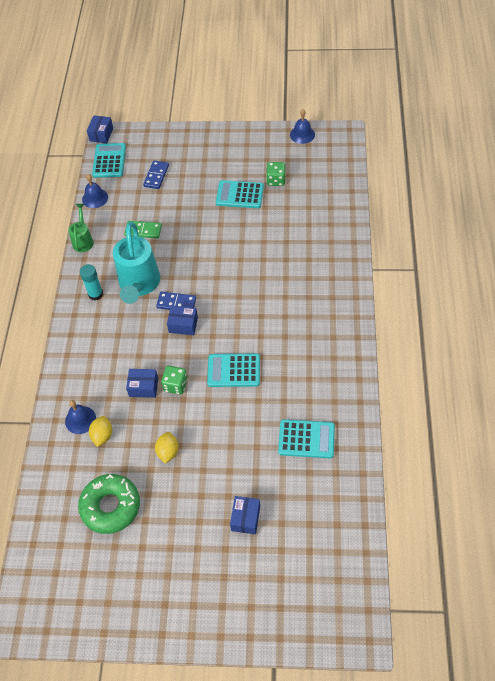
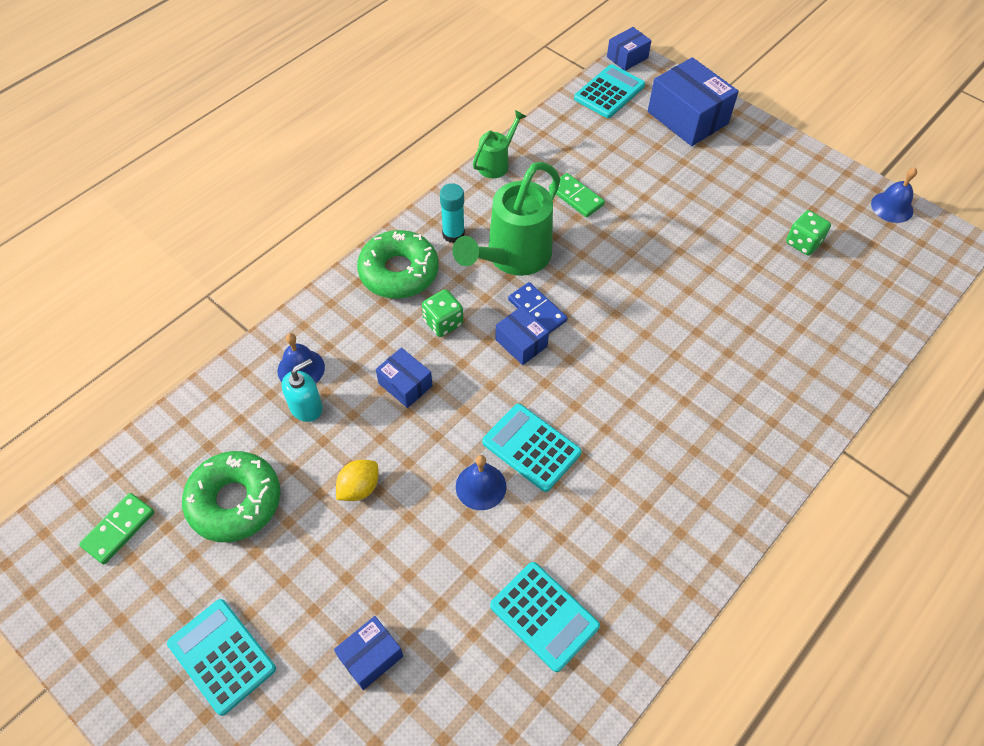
camera: 35 degrees right, 0 degrees up
blue bell [82,174,108,208] -> blue bell moved to [456,455,506,510]
yellow lemon [89,416,112,447] -> turquoise soap dispenser [282,359,323,422]
turquoise watering can [113,222,160,304] -> green watering can [453,162,560,276]
blue domino [143,161,169,189] -> none
green dice [161,366,188,395] -> green dice moved to [422,289,463,337]
turquoise calculator [216,180,264,208] -> turquoise calculator moved to [167,599,276,716]
none -> green domino [79,493,155,564]
none -> green donut [357,230,439,299]
none -> blue box [648,57,739,146]

